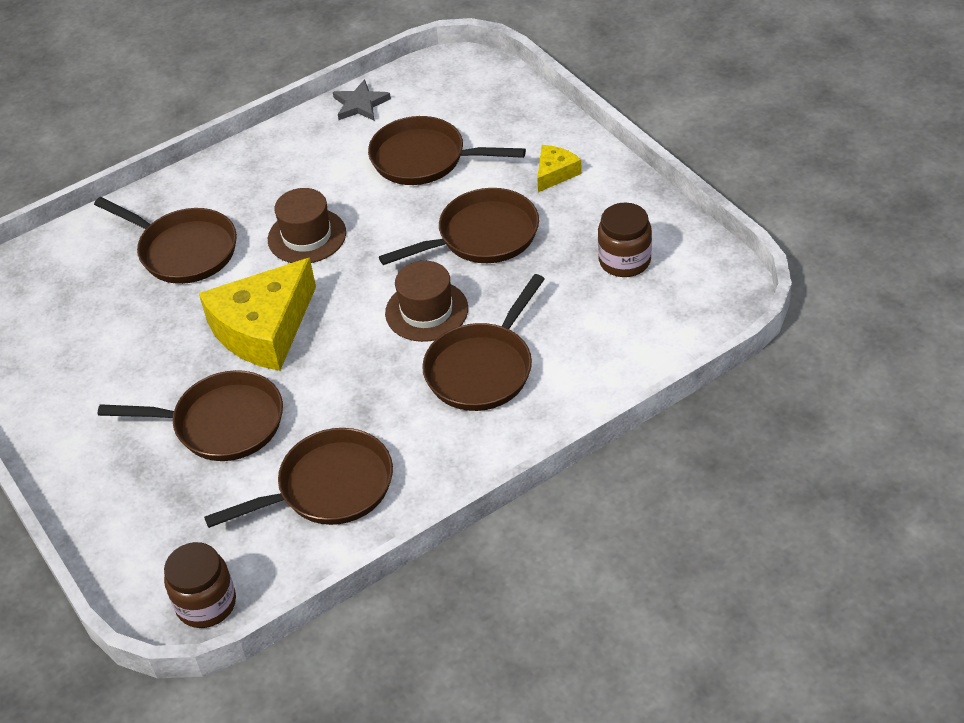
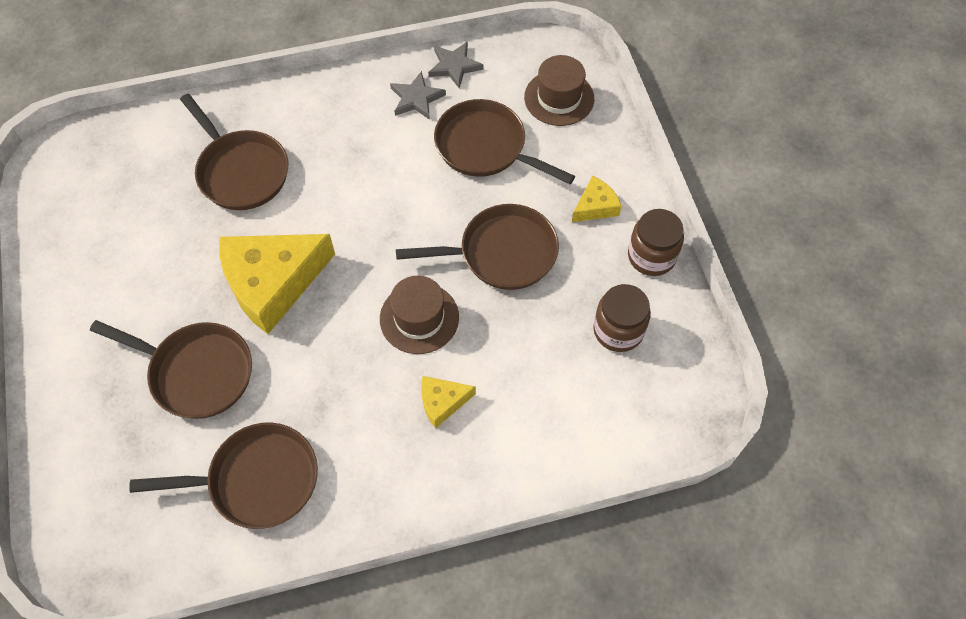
camera: 15 degrees right, 15 degrees up
brown jar [164,542,236,628] -> brown jar moved to [628,209,684,276]
brown hat [268,188,346,263] -> brown hat moved to [524,55,594,126]
brown pan [422,274,545,411] -> yellow cheese [421,376,476,428]
none -> grey star [390,71,446,120]

